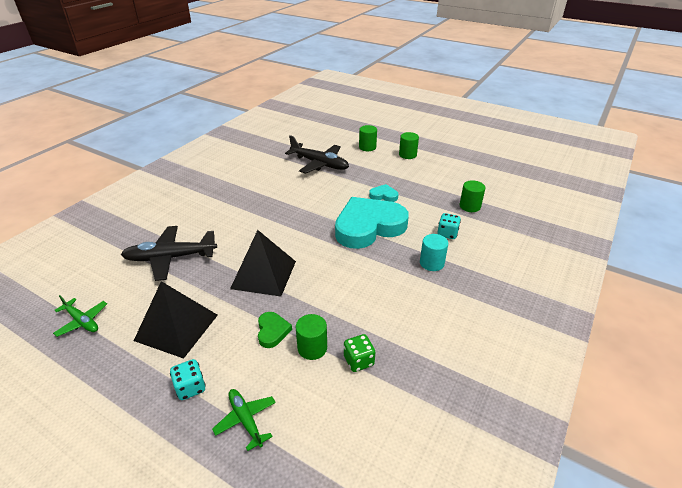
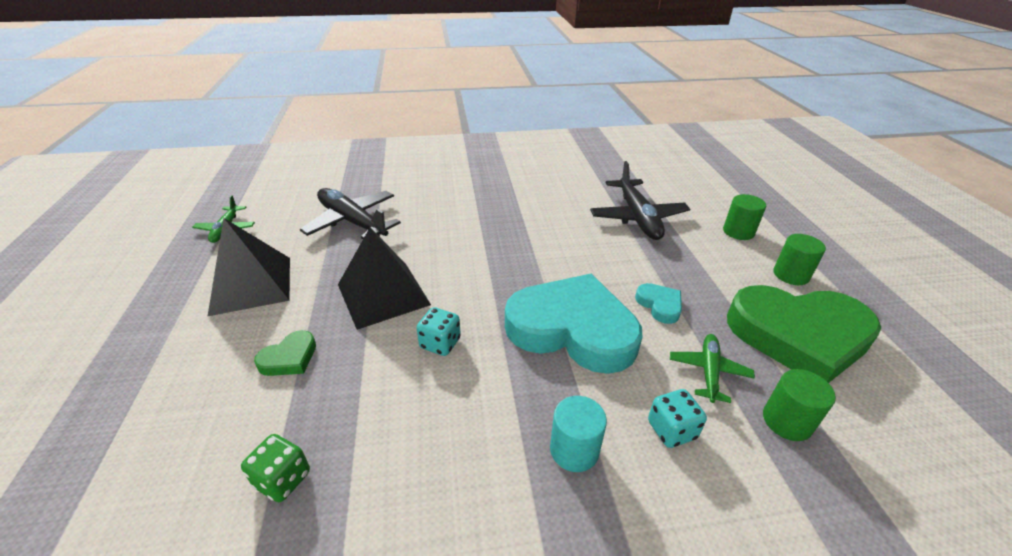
camera: 50 degrees right, 0 degrees up
turquoise dice [170,359,206,400] -> turquoise dice moved to [417,307,461,356]
green plane [212,389,276,451] -> green plane moved to [670,334,755,403]
green cylinder [296,314,327,360] -> none
none -> green heart [727,285,881,383]

